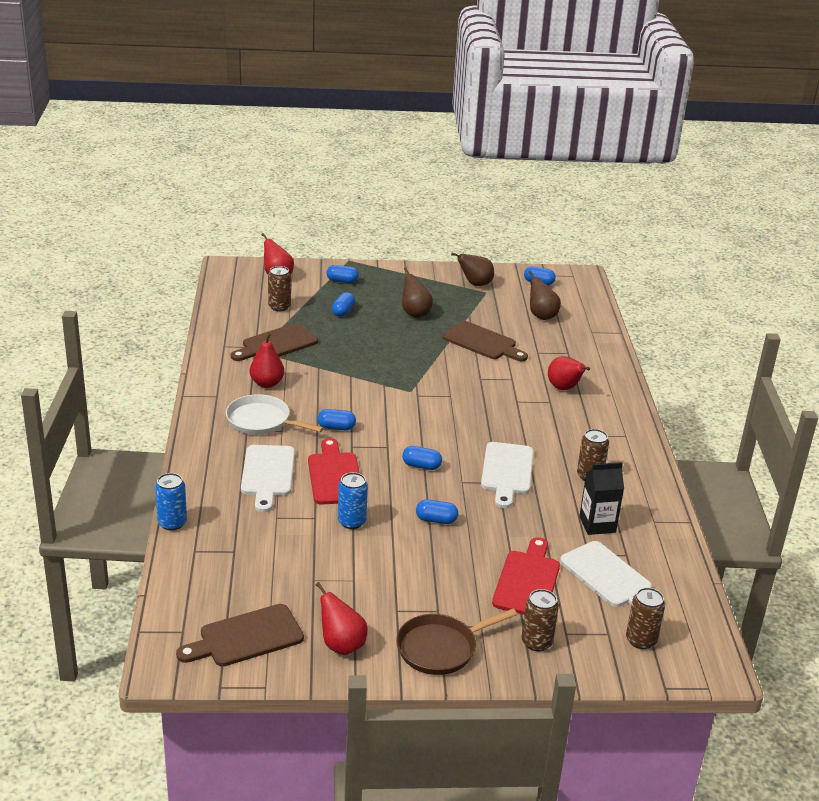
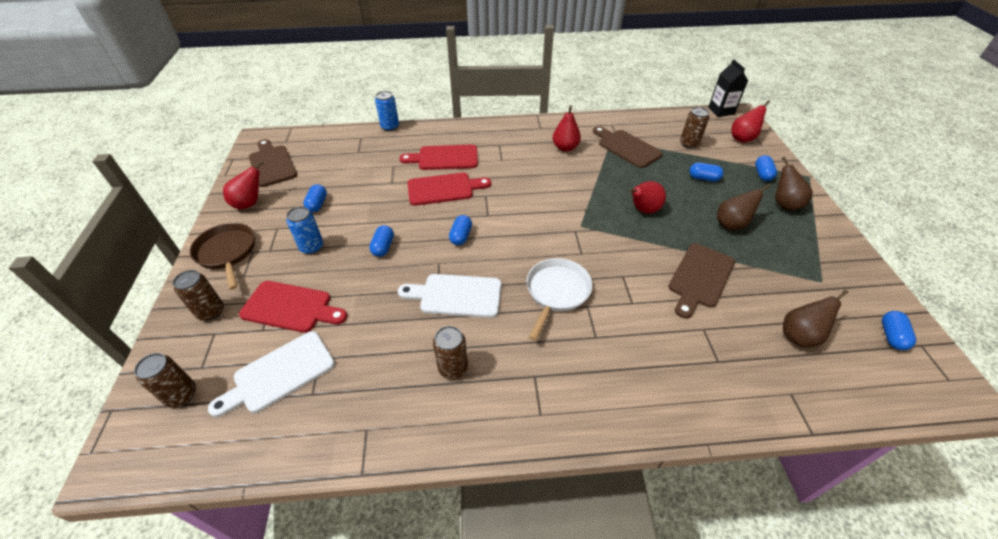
camera: 90 degrees right, 15 degrees up
white pan [226,394,324,435] -> white pan moved to [527,258,592,341]
white cutting board [241,445,295,512] -> red cutting board [399,145,478,170]
blue capsule [317,409,356,430] -> blue capsule moved to [303,184,327,212]
blue can [338,472,368,529] -> blue can moved to [286,206,323,254]
brown pear [451,253,494,286] -> brown pear moved to [775,156,813,211]
red pear [548,356,590,390] -> red pear moved to [629,181,666,214]
black carton [579,462,624,535] -> black carton moved to [708,59,748,117]

